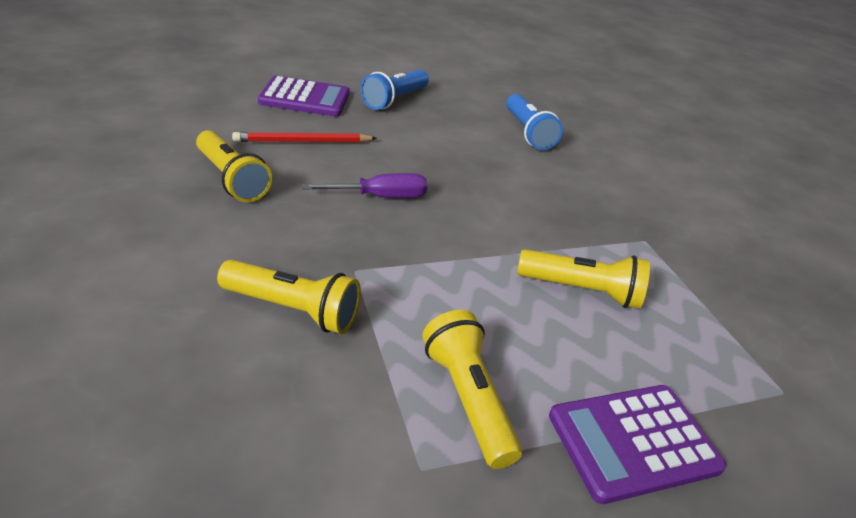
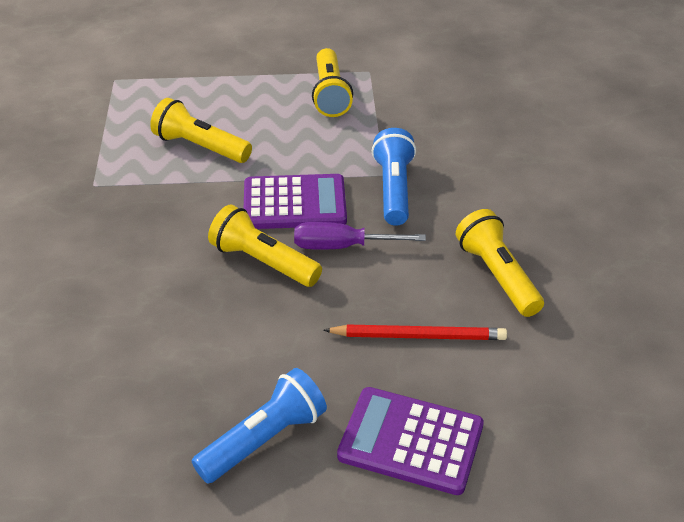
camera: 160 degrees left, 5 degrees up
yellow flashlight [217,260,361,334] -> yellow flashlight moved to [208,204,322,287]
blue flashlight [506,94,563,150] -> blue flashlight moved to [372,128,416,226]
purple calculator [549,385,726,504] -> purple calculator moved to [244,174,347,229]

